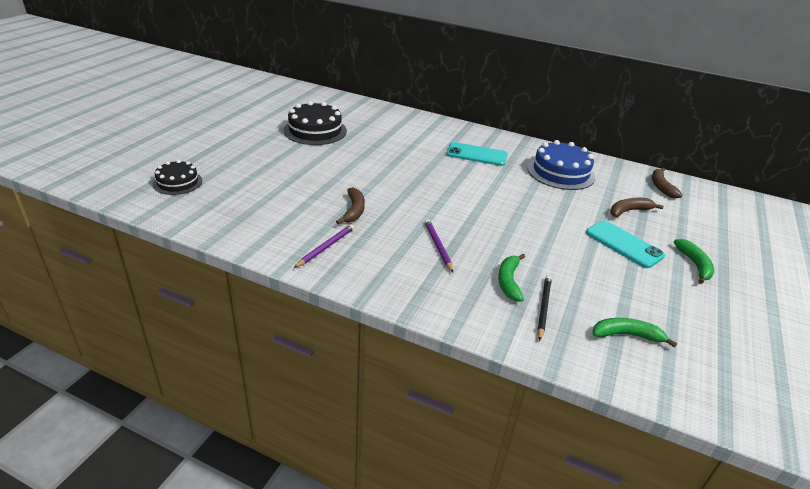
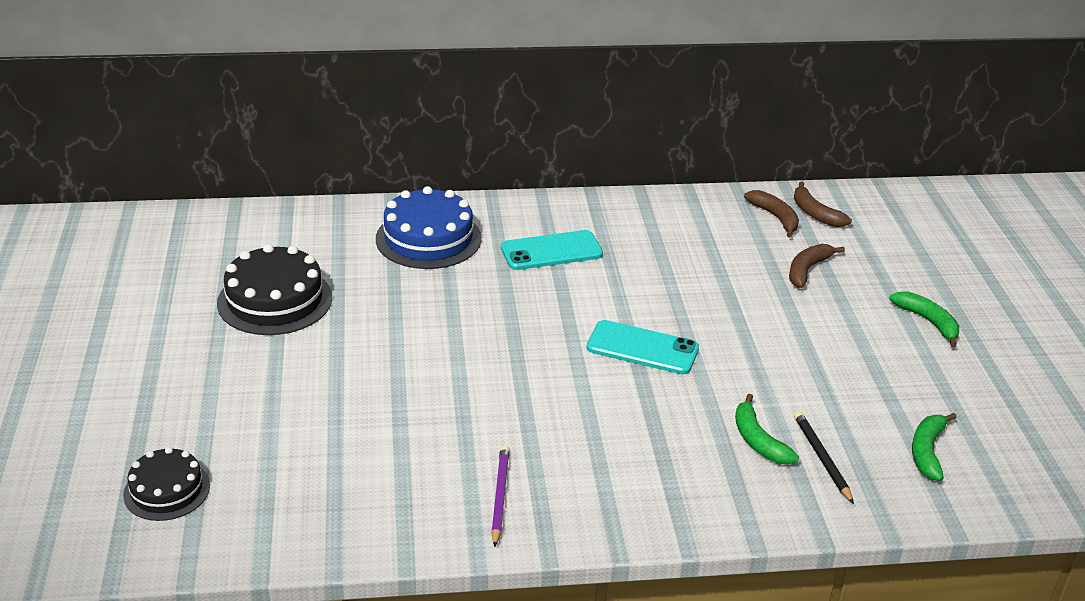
camera: 30 degrees left, 0 degrees up
brown banana [336,187,365,224] -> brown banana moved to [744,190,799,238]
purple pencil [425,219,453,272] -> none
blue cake [527,140,595,190] -> blue cake moved to [376,186,482,269]
turquoise phone [586,221,665,268] -> turquoise phone moved to [587,320,699,374]
green banana [593,318,677,348] -> green banana turned 45 degrees counterclockwise [912,413,957,481]

